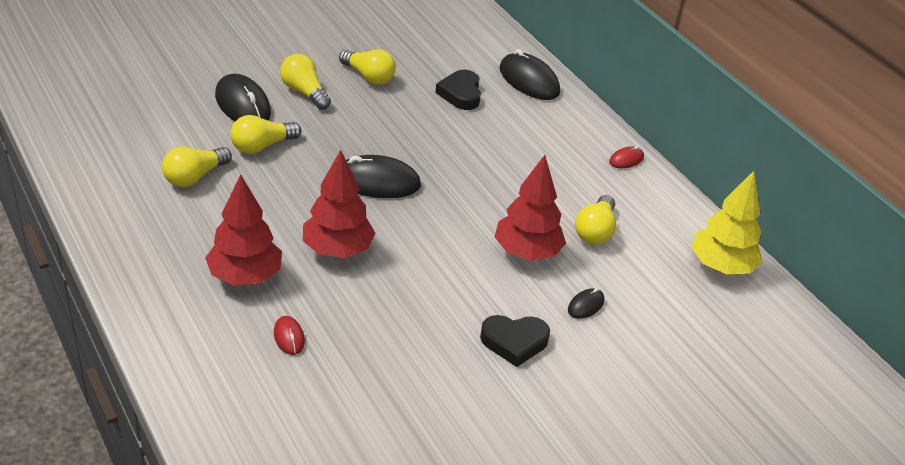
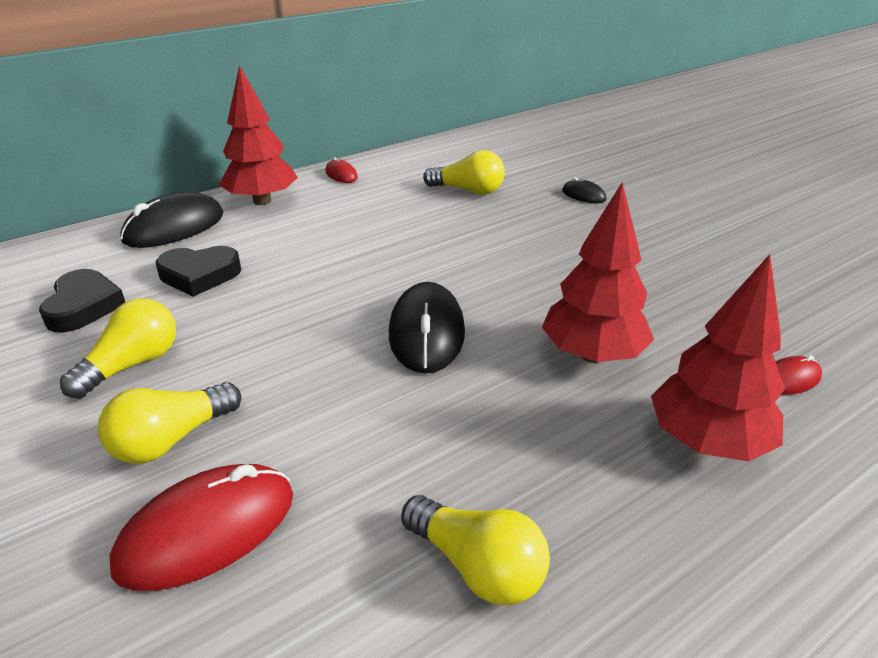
camera: 90 degrees left, 5 degrees down
black mouse [215,74,271,121] -> red mouse [109,464,293,591]
yellow light bulb [231,115,301,154] -> none
black heart [480,315,550,367] -> black heart moved to [39,269,125,333]
red tree [495,155,566,261] -> red tree moved to [219,65,298,205]
yellow tree [691,171,763,274] -> none

